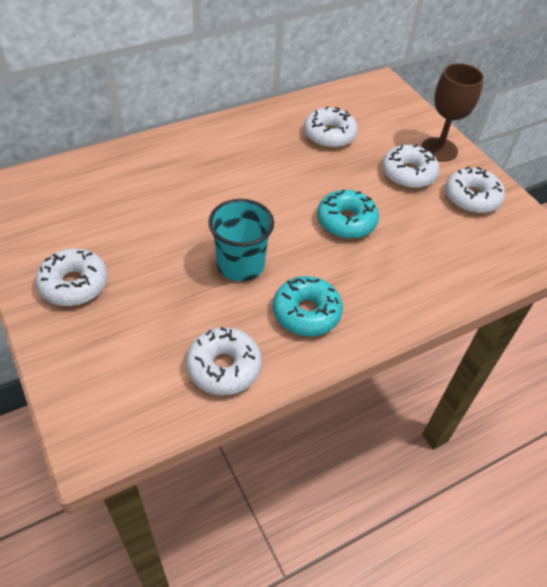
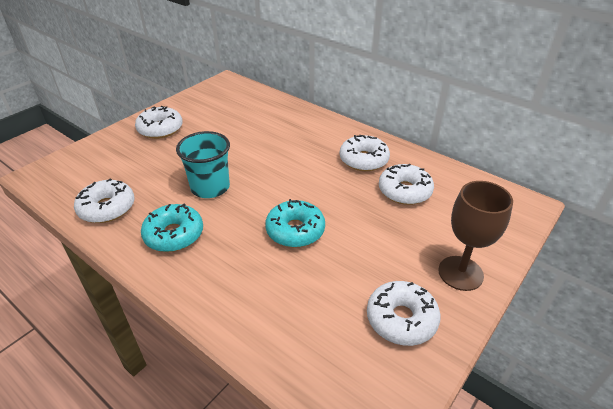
camera: 70 degrees right, 10 degrees down
white donut [382,144,439,189] -> white donut moved to [340,135,390,171]

